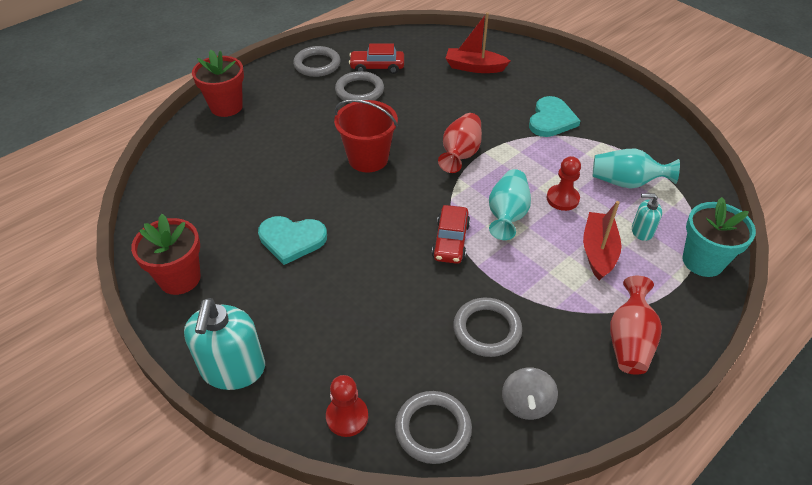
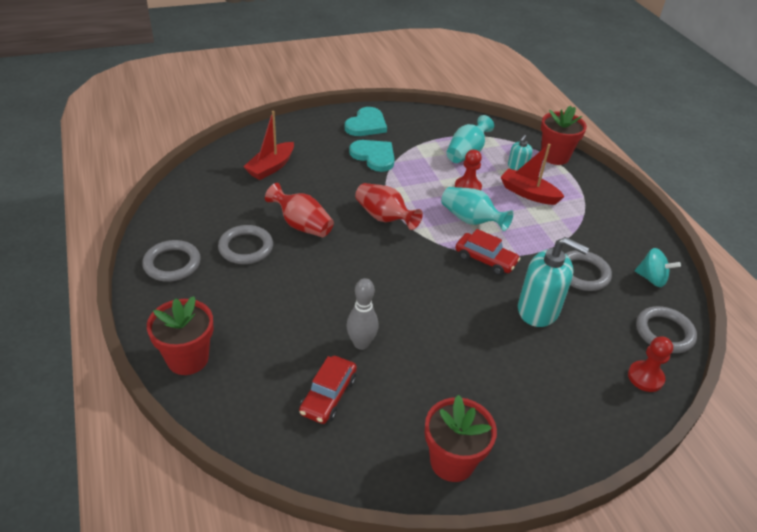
camera: 70 degrees left, 5 degrees down
turquoise soap dispenser [184,298,265,390] -> turquoise soap dispenser moved to [518,237,589,327]
turquoise heart [258,216,327,265] -> turquoise heart moved to [345,107,387,136]
red bucket [334,99,398,172] -> none
red car [349,44,404,74] -> red car moved to [299,356,357,424]
grey spinning top [502,368,558,420] -> turquoise spinning top [635,248,681,287]
red vase [610,276,662,375] -> red vase moved to [265,183,334,237]
turquoise flower pot [682,197,756,277] -> red flower pot [541,106,587,165]
none -> grey bowling pin [347,278,378,350]

